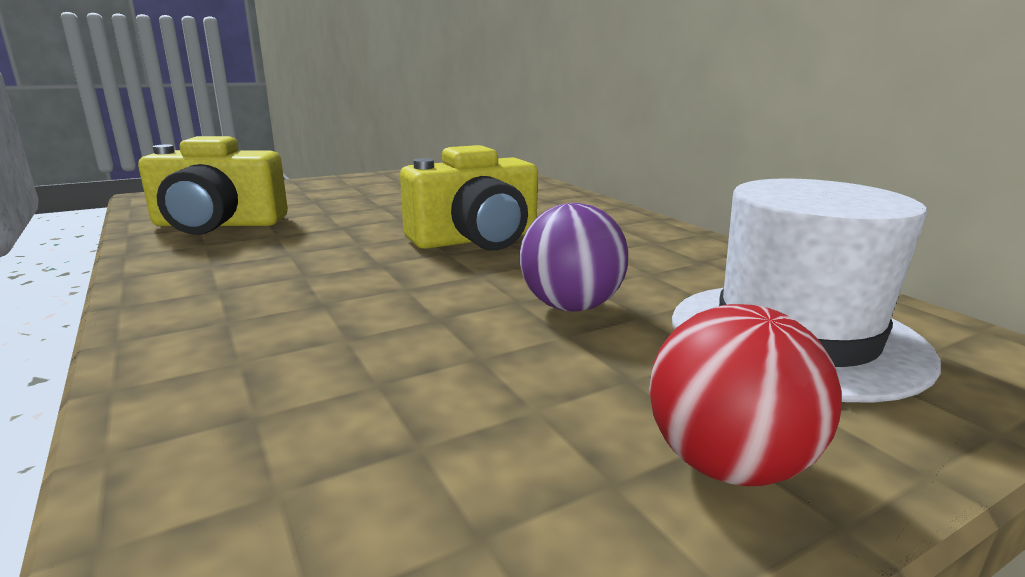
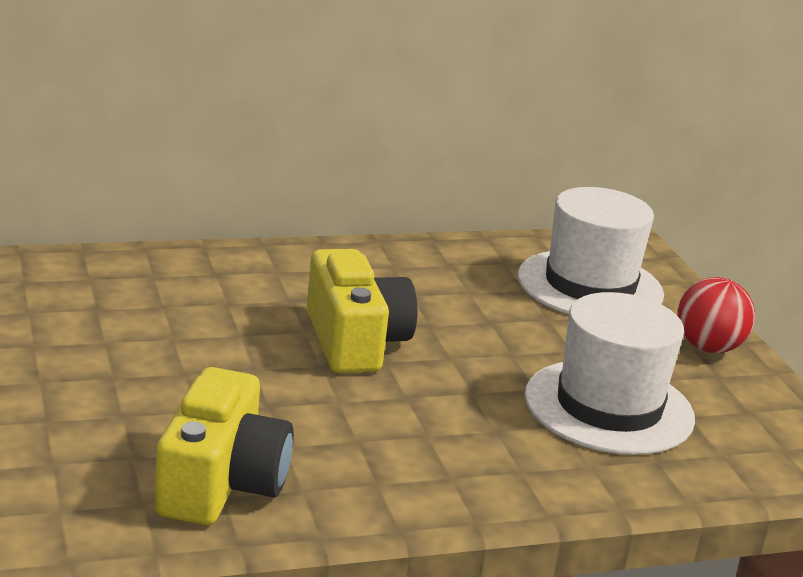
camera: 80 degrees left, 5 degrees up
purple ball [520,203,628,311] -> none
none -> white hat [525,292,695,455]

